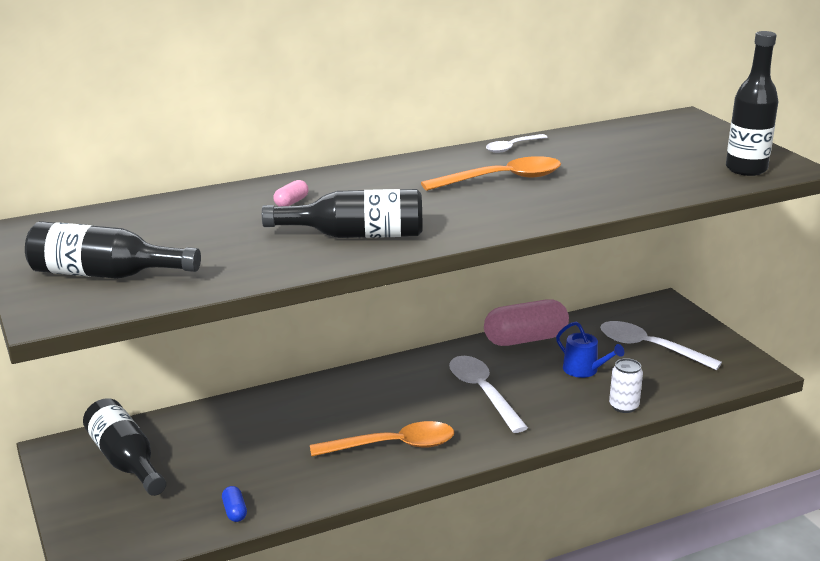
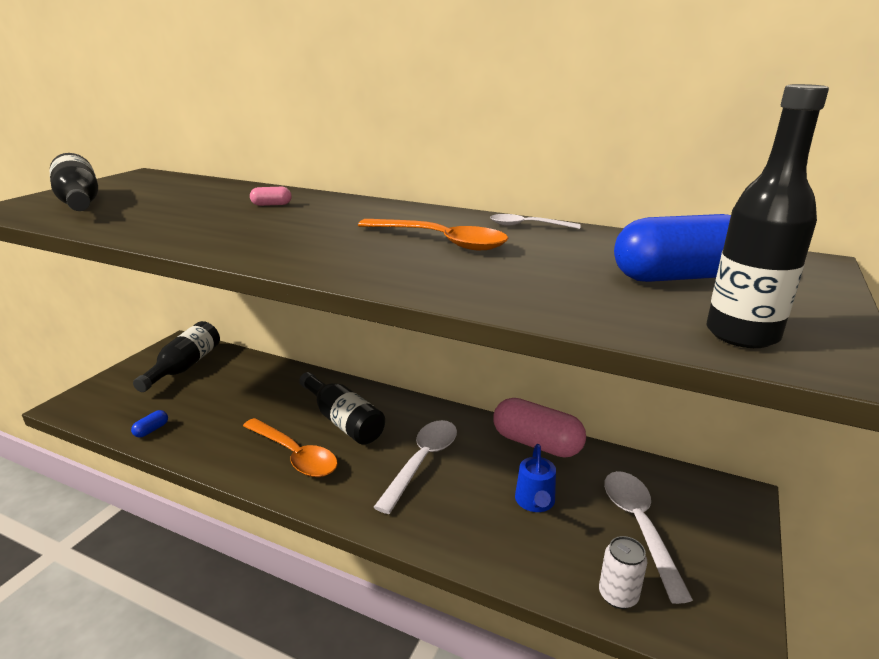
camera: 50 degrees right, 0 degrees up
black bottle [262,189,422,238] -> black bottle moved to [299,372,385,445]
white can [609,358,643,413] -> white can moved to [599,536,647,609]
none -> blue capsule [614,214,731,282]

